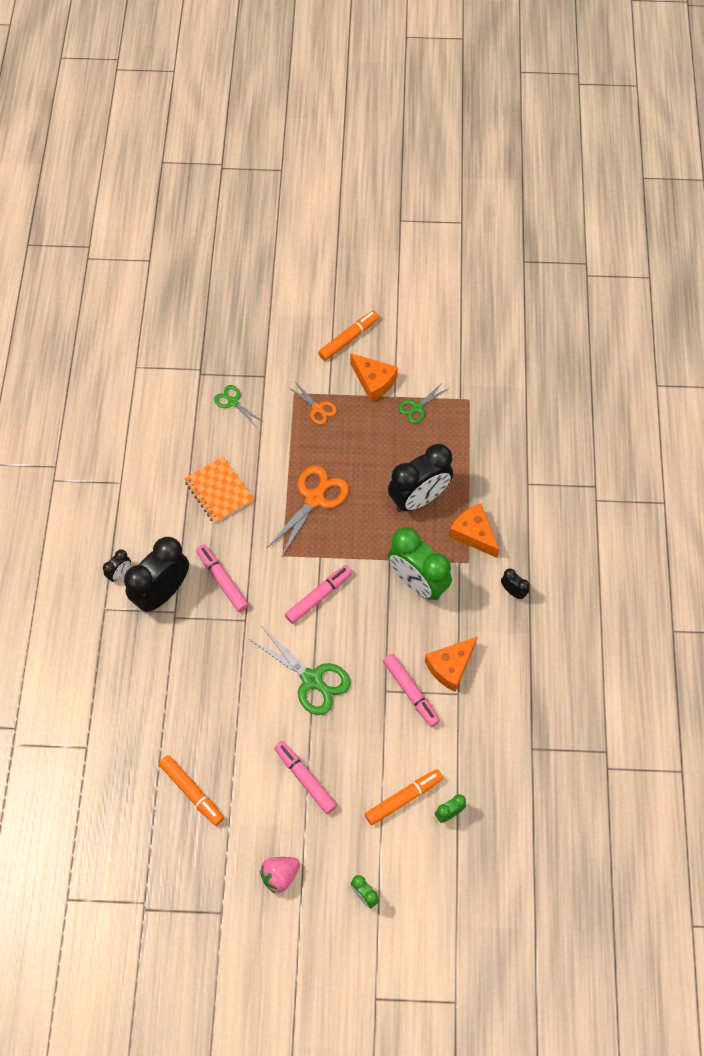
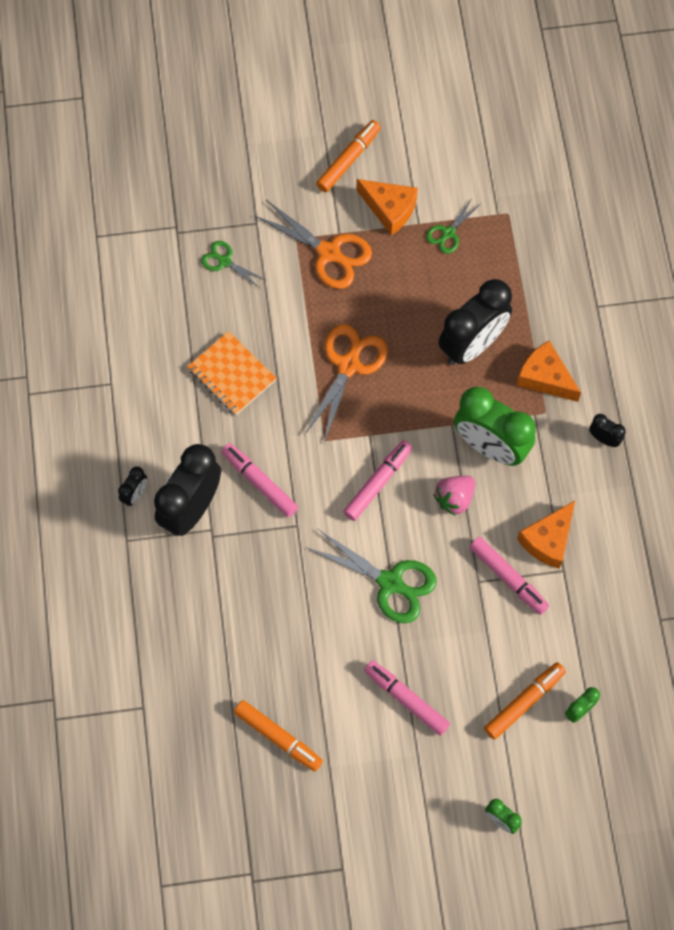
camera: 10 degrees left, 5 degrees up
pink strawberry [260,857,300,894] -> pink strawberry moved to [433,476,475,515]
orange scissors [288,383,337,425] -> orange scissors [255,200,372,289], size x1.82

